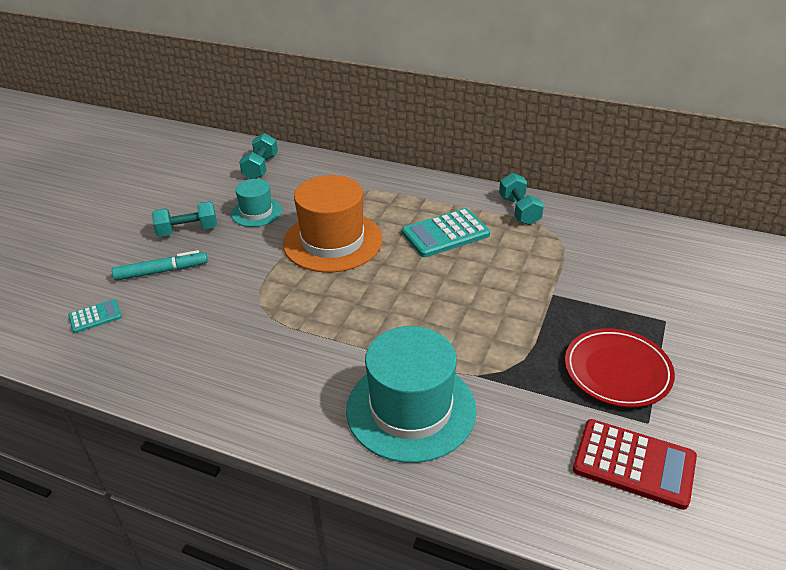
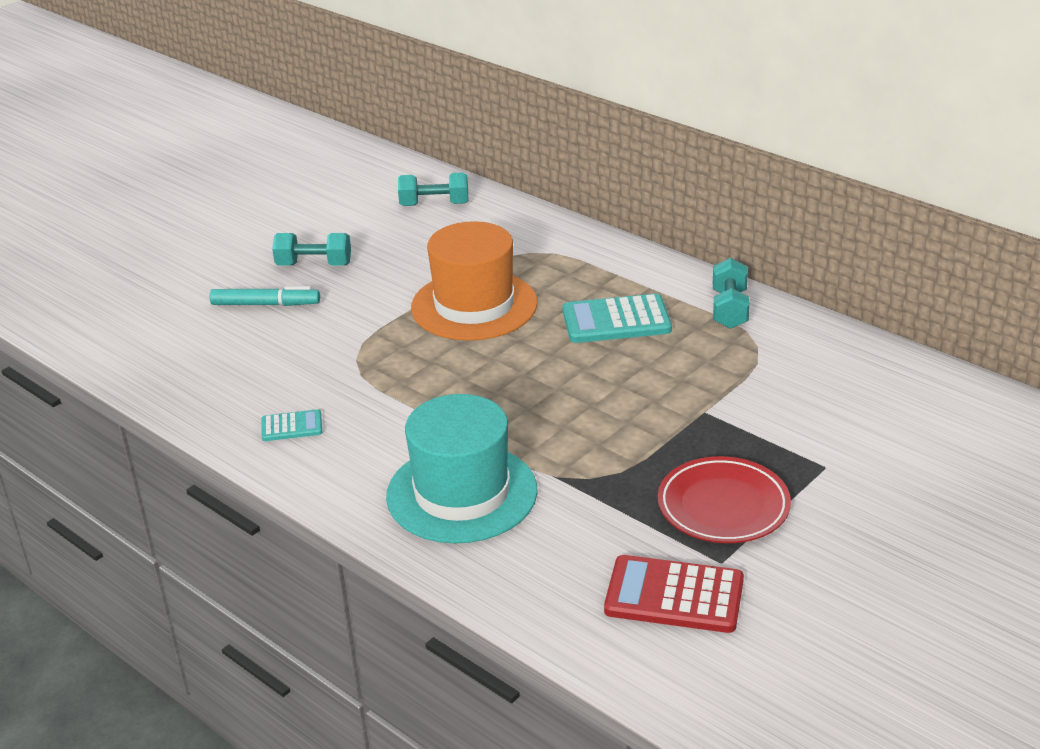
camera: 20 degrees right, 5 degrees down
turquoise calculator [68,299,122,333] -> turquoise calculator moved to [262,409,322,441]
turquoise hat [231,179,282,227] -> none
turquoise dumbbell [239,133,278,179] -> turquoise dumbbell turned 60 degrees clockwise [398,173,468,206]
red calculator [573,419,697,510] -> red calculator turned 150 degrees clockwise [604,555,744,633]

